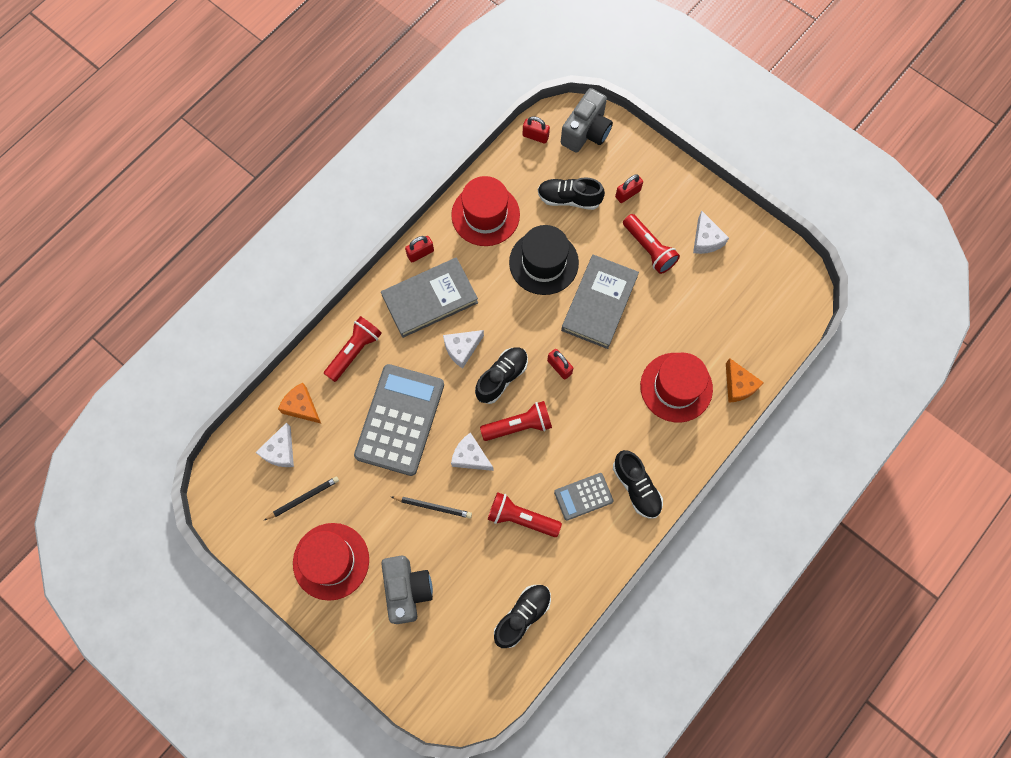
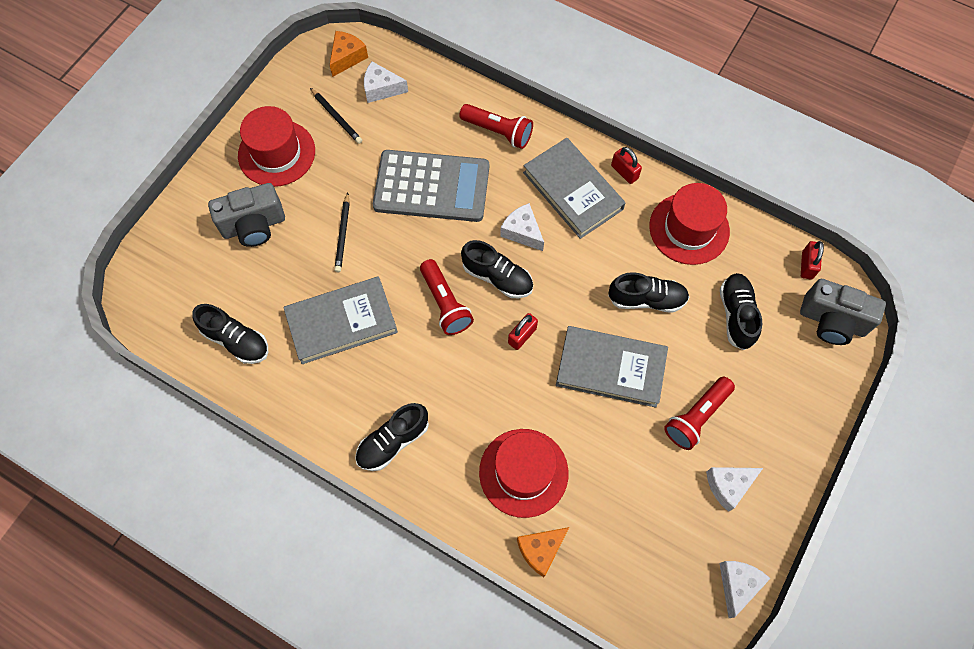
camera: 80 degrees right, 5 degrees down
orange cheese [278,383,321,423] -> orange cheese moved to [330,31,368,77]
white cheese [451,433,494,471] -> white cheese moved to [719,561,771,618]
red flashlight [488,492,562,537] -> grey book [283,276,398,364]
black hat [509,225,579,295] -> black shoe [608,272,689,313]
grey calculator [554,473,614,521] -> none
red padlock [615,174,643,203] -> none

